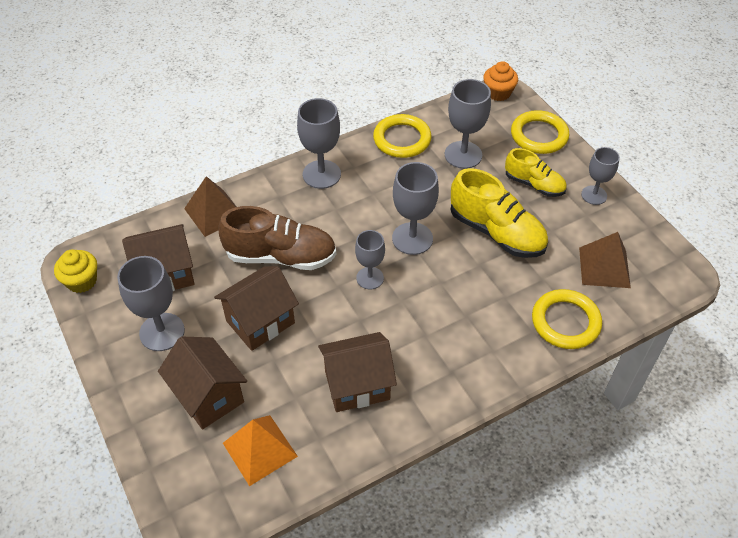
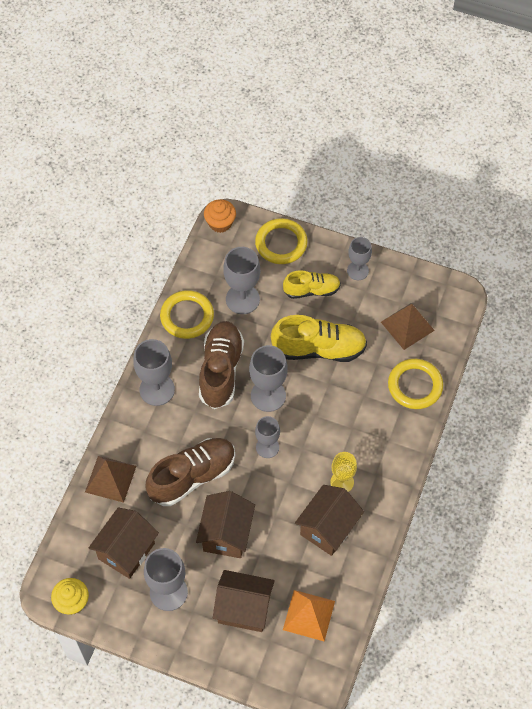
camera: 40 degrees left, 10 degrees up
none -> brown shoe [199,321,244,409]
none -> yellow goblet [330,452,357,492]

